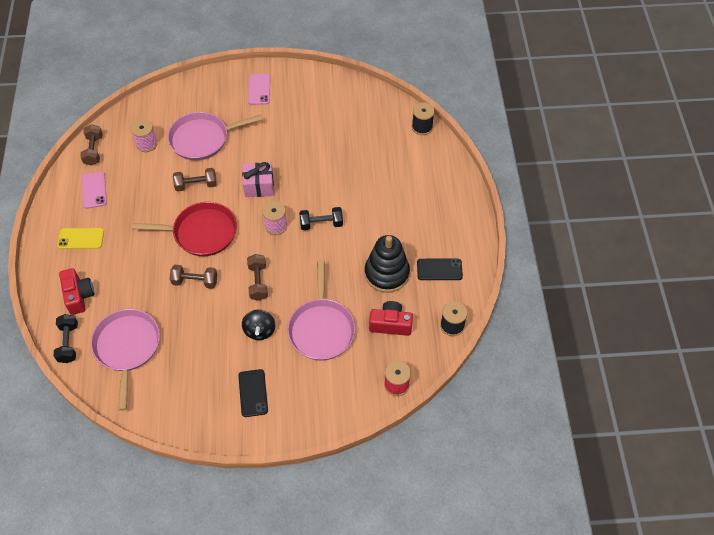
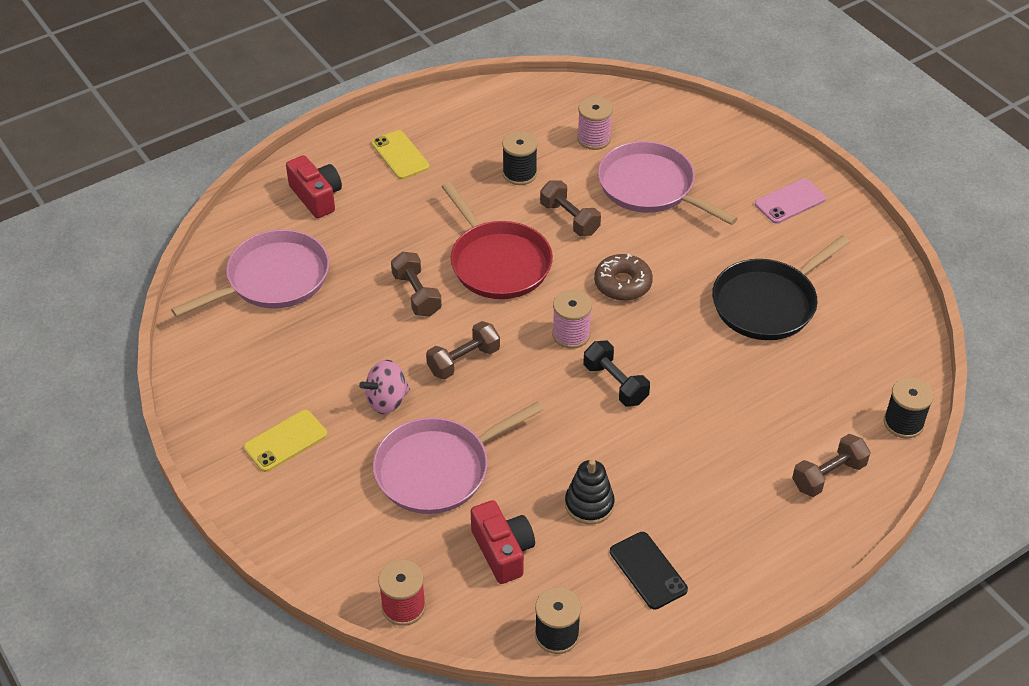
camera: 60 degrees right, 10 degrees down
black dumbbell [54,314,78,363] -> none
red camera [59,268,94,315] -> red camera turned 75 degrees counterclockwise [286,155,342,218]
brown dumbbell [80,124,103,166] -> brown dumbbell moved to [792,434,871,497]
pink phone [82,172,107,209] -> none
black phone [238,369,268,417] -> yellow phone [244,410,327,472]
pink gift [242,162,274,197] -> brown donut [594,254,653,301]
black spinning top [242,310,275,340] -> pink spinning top [359,360,410,414]
black stacking toy [365,235,410,293] -> black stacking toy [565,460,614,524], size x0.61
none -> black spool [502,131,538,185]
none -> black pan [712,235,850,340]

